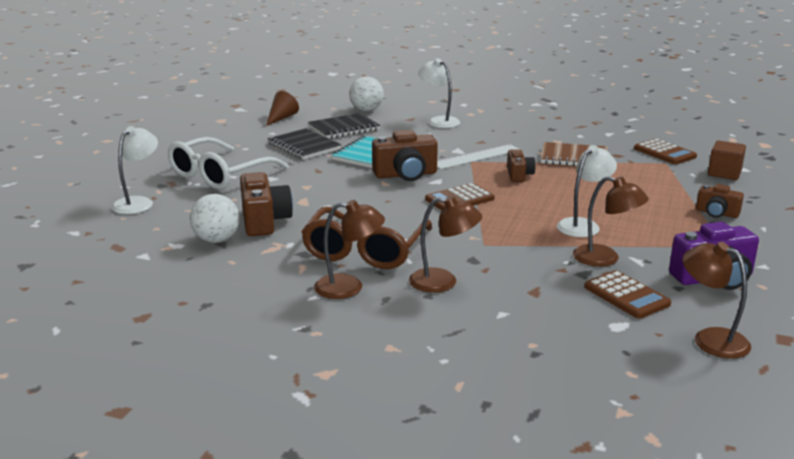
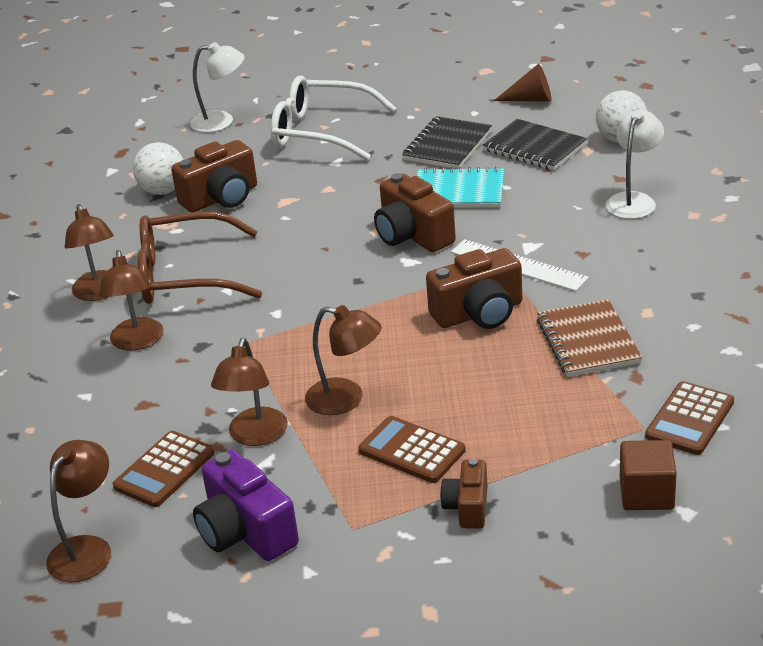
camera: 70 degrees right, 10 degrees up
brown calculator [425,183,495,210] -> brown calculator moved to [358,416,466,483]
brown camera [507,150,536,182] -> brown camera [426,248,522,329], size x1.68
white lamp [557,145,617,237] -> brown lamp [305,305,382,415]

